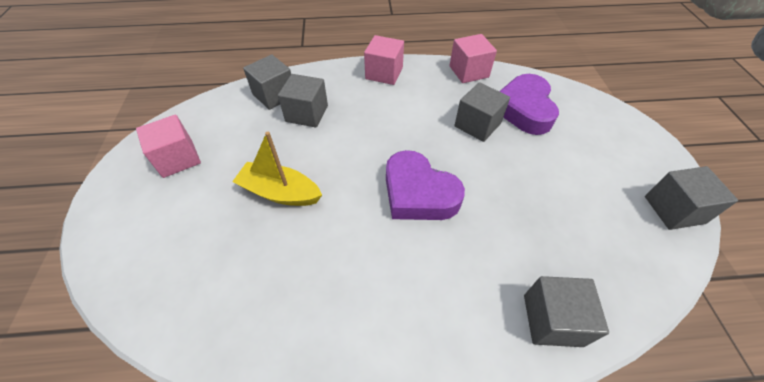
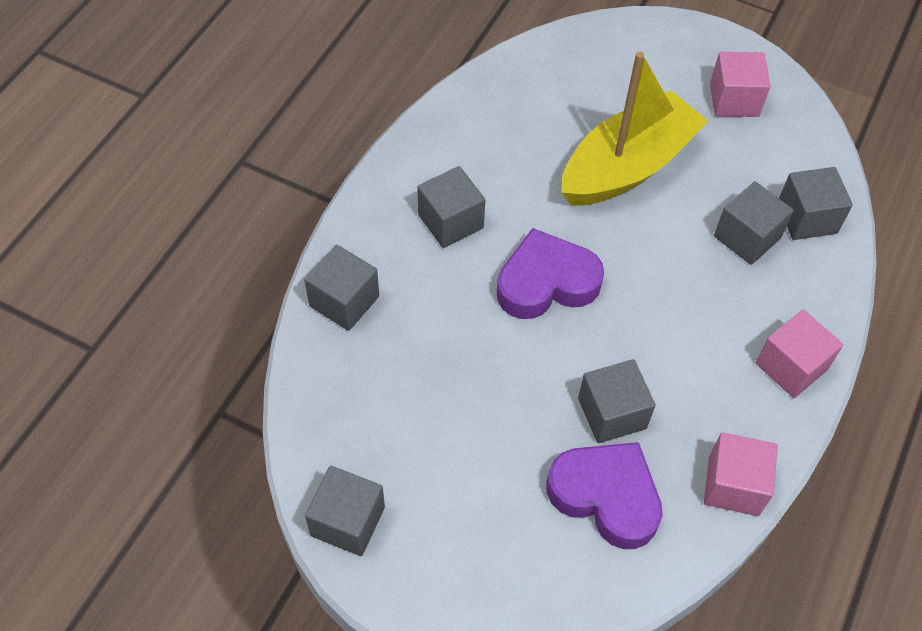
camera: 120 degrees right, 5 degrees up
yellow boat [232,132,322,206] -> yellow boat [561,52,708,206], size x1.65
none -> grey cube [417,166,485,248]

